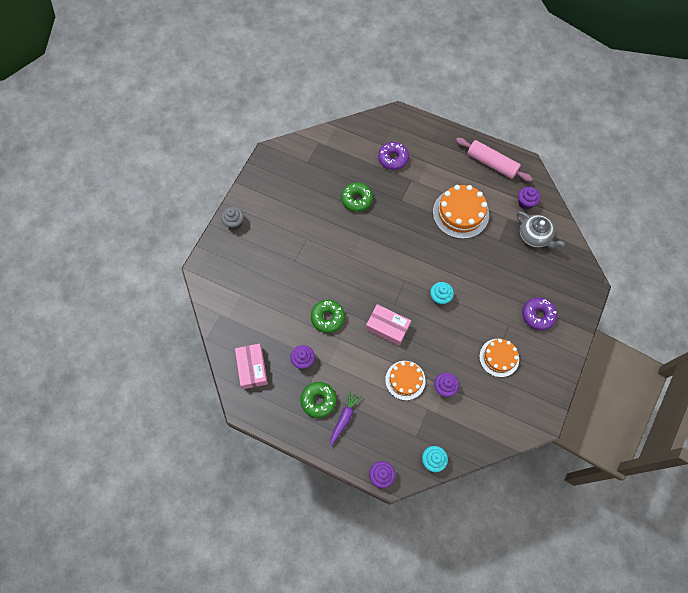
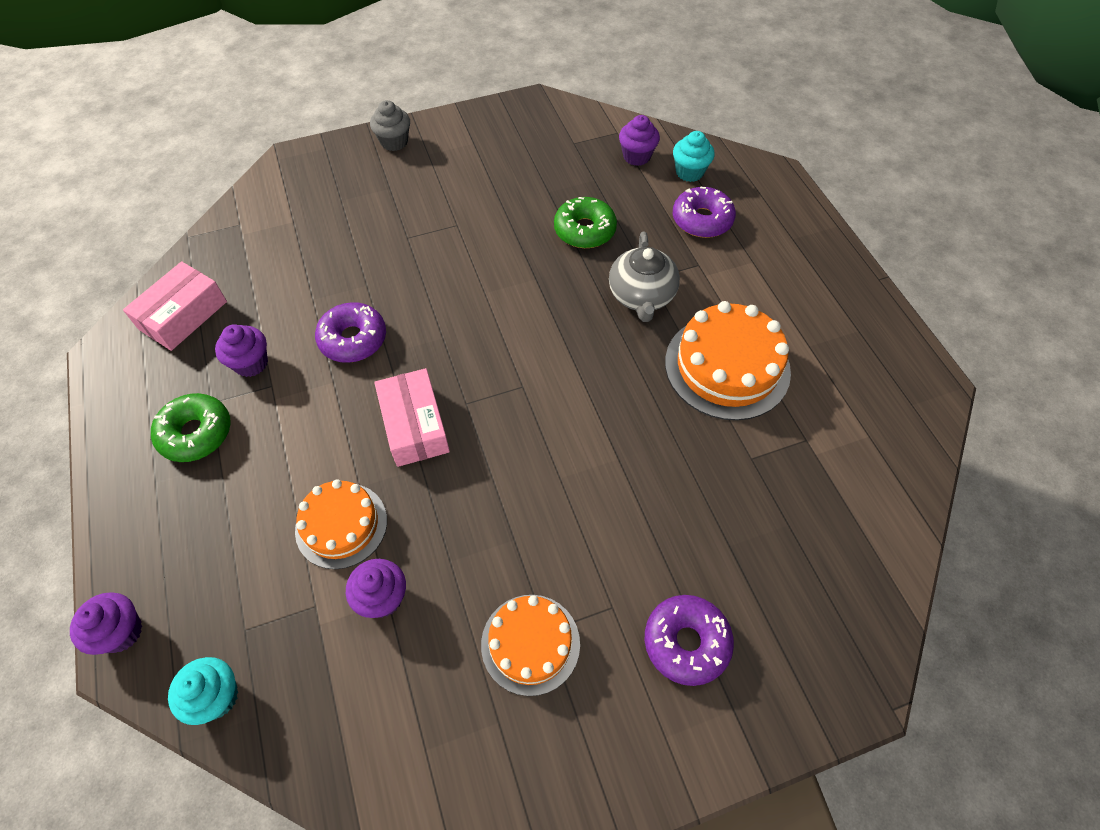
camera: 45 degrees right, 10 degrees down
green donut [311,300,345,333] -> purple donut [315,302,386,363]
purple carrot [330,390,362,446] -> none
turquoise cupcake [430,282,454,305] -> turquoise cupcake moved to [673,131,715,182]
pink rolling pin [456,138,532,182] -> none
grey teapot [516,211,565,249] -> grey teapot moved to [609,232,680,322]
purple cupcake [518,187,540,210] -> purple cupcake moved to [619,115,660,166]

